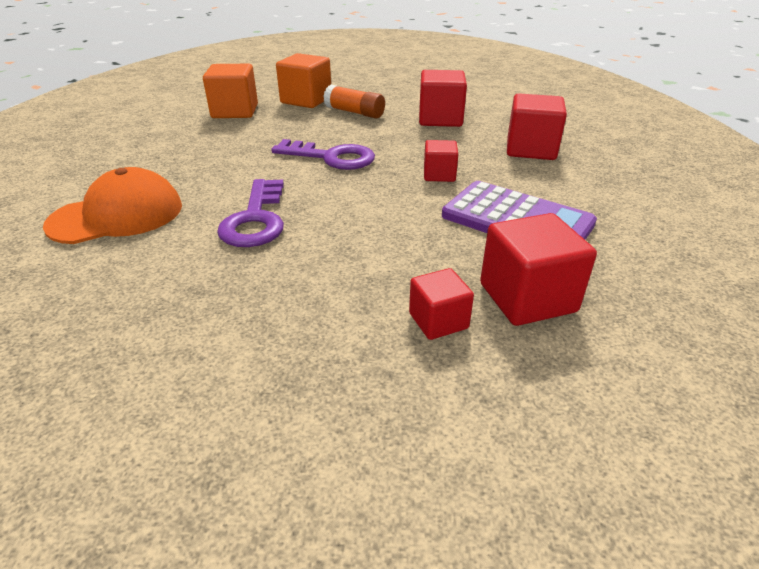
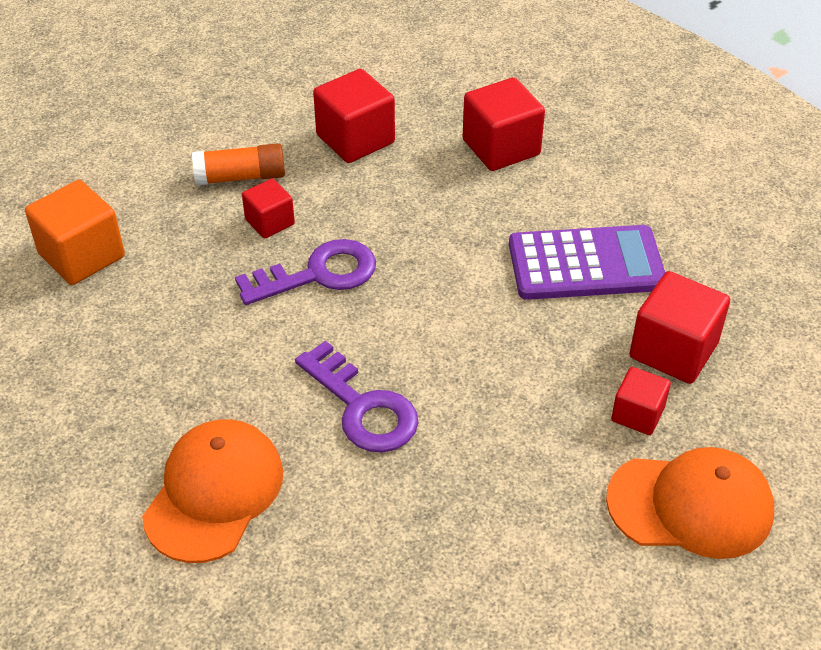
camera: 40 degrees left, 10 degrees up
orange cube [276,53,331,108] -> none
red cube [424,140,458,182] -> red cube moved to [242,179,295,239]
none -> orange cap [606,447,774,559]

